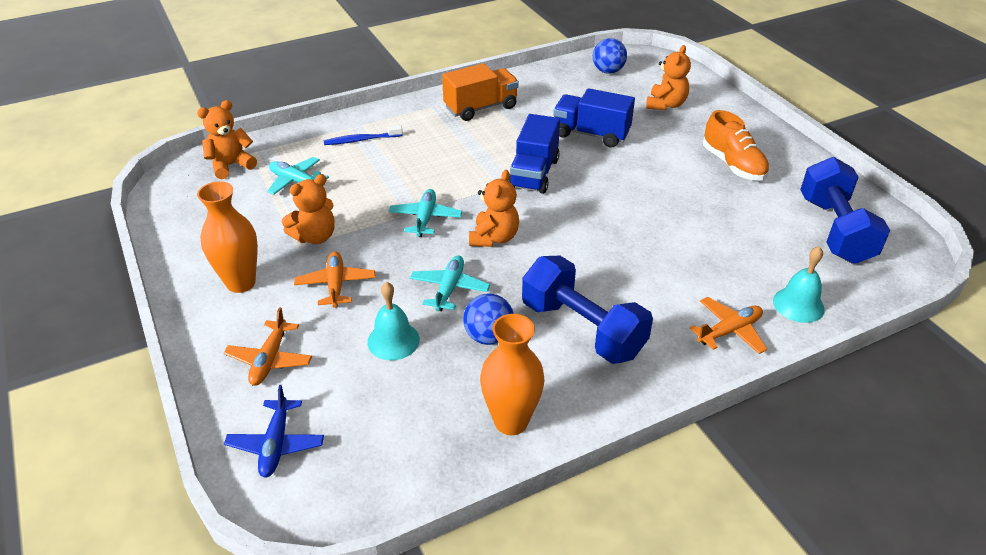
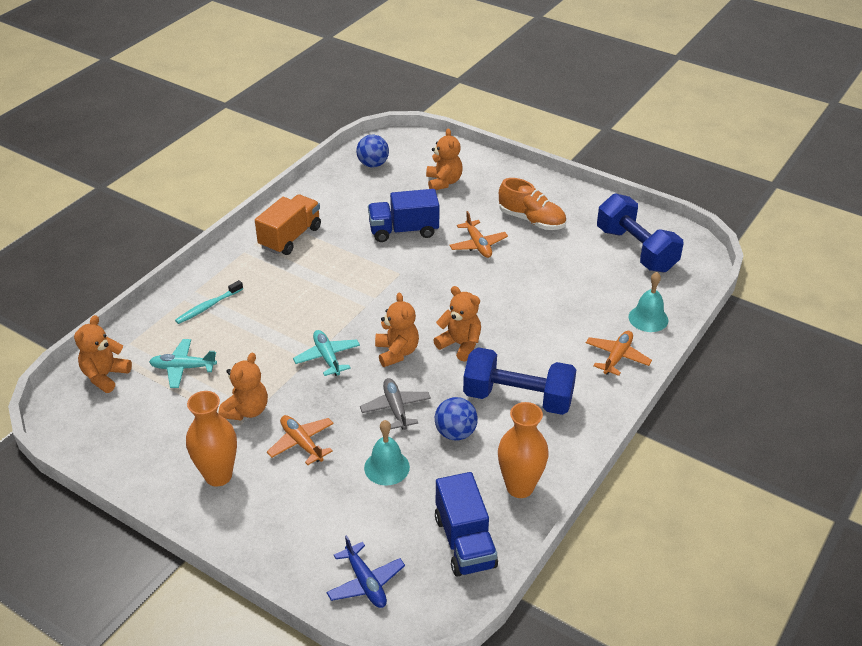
camera: 30 degrees left, 0 degrees up
orange plane [224,307,312,386] -> orange plane moved to [449,211,508,258]
blue toothbrush [324,125,403,145] -> turquoise toothbrush [175,280,243,324]
turquoise plane [410,255,490,311] -> grey plane [360,378,431,430]
blue truck [508,114,560,194] -> blue truck moved to [435,472,498,577]
none -> orange teddy bear [433,286,481,362]

